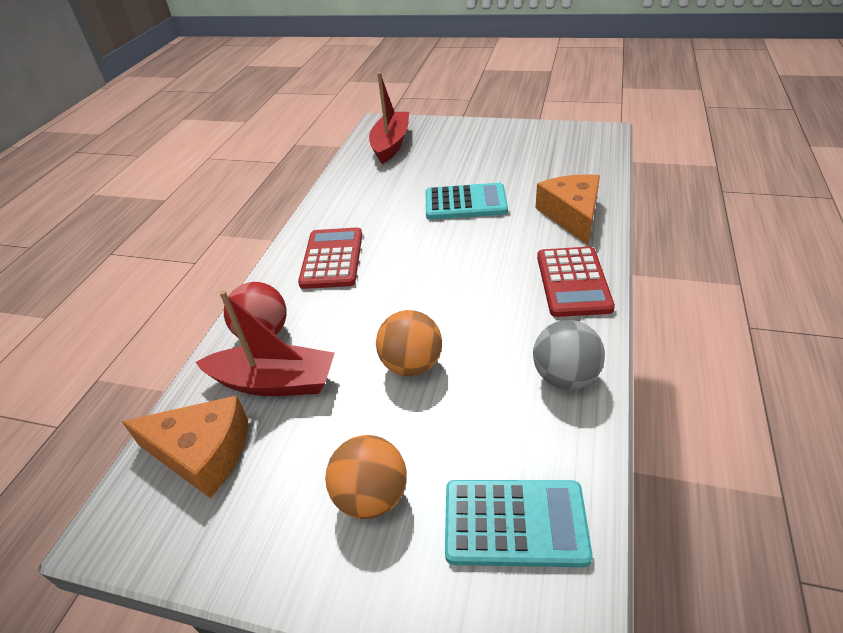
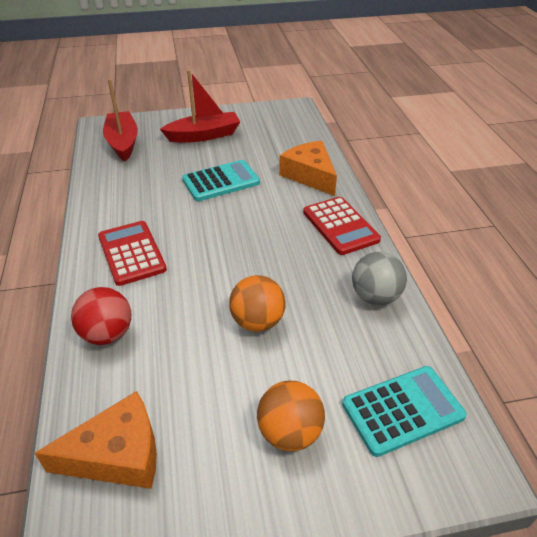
camera: 30 degrees left, 0 degrees up
red boat [195,290,335,396] -> red boat moved to [160,70,240,143]

